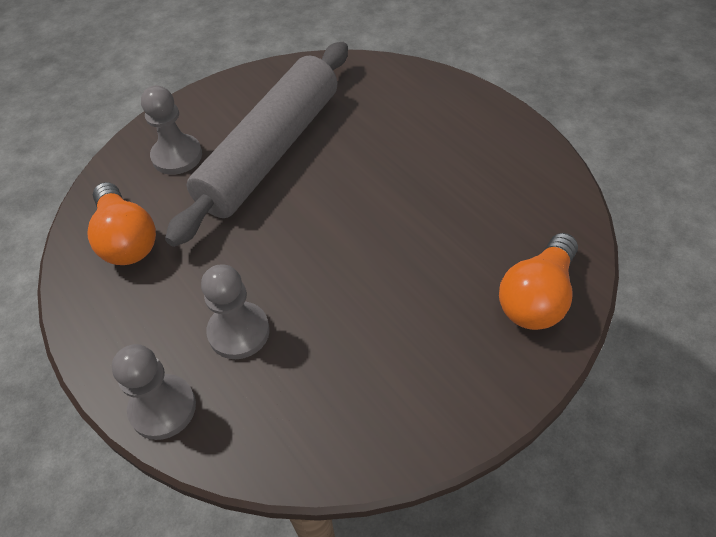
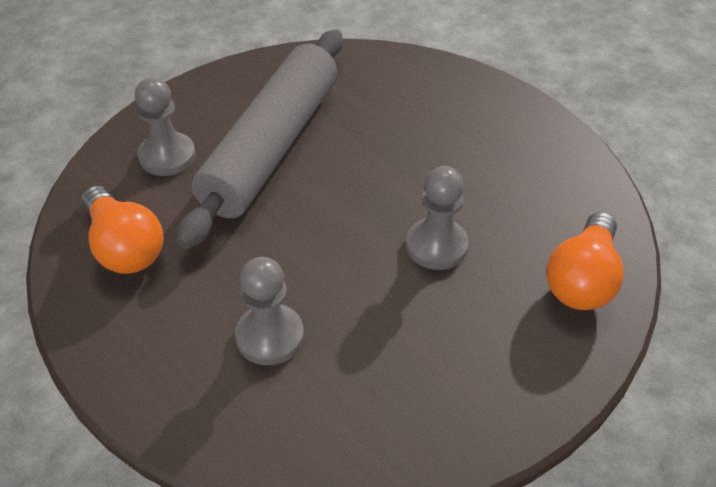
camera: 10 degrees left, 5 degrees down
grey pawn [112,344,196,440] -> grey pawn moved to [406,166,469,270]

